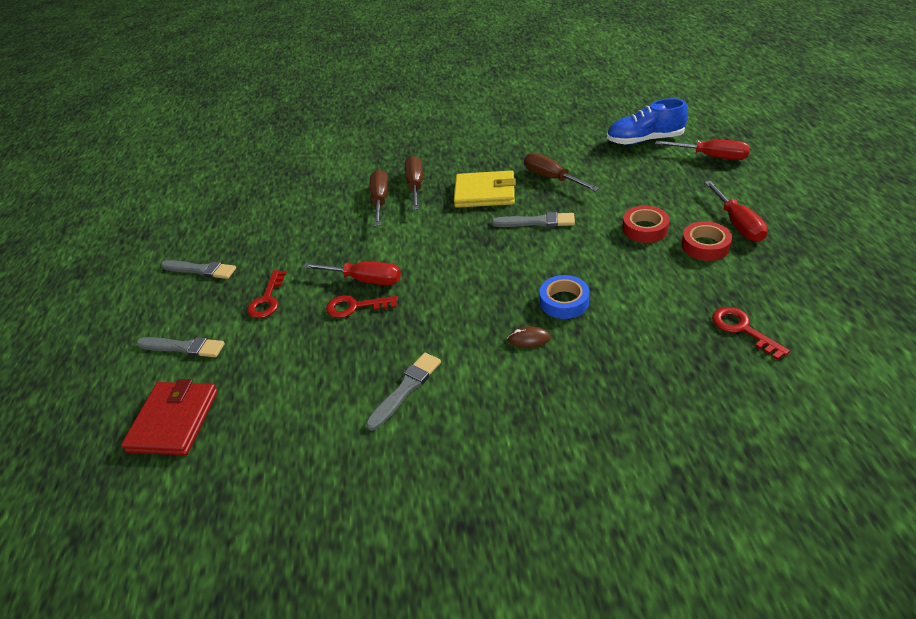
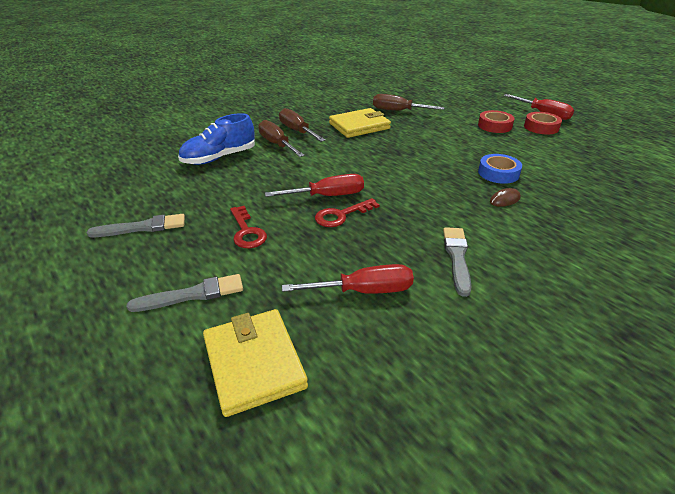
camera: 35 degrees left, 5 degrees down
red wallet [121,379,218,455] -> yellow wallet [203,309,308,417]
grey brush [492,212,575,227] -> none
blue shoe [607,98,688,145] -> blue shoe moved to [178,113,255,165]
red screwdriver [655,140,750,160] -> red screwdriver moved to [282,264,414,294]
red key [712,307,790,360] -> none

